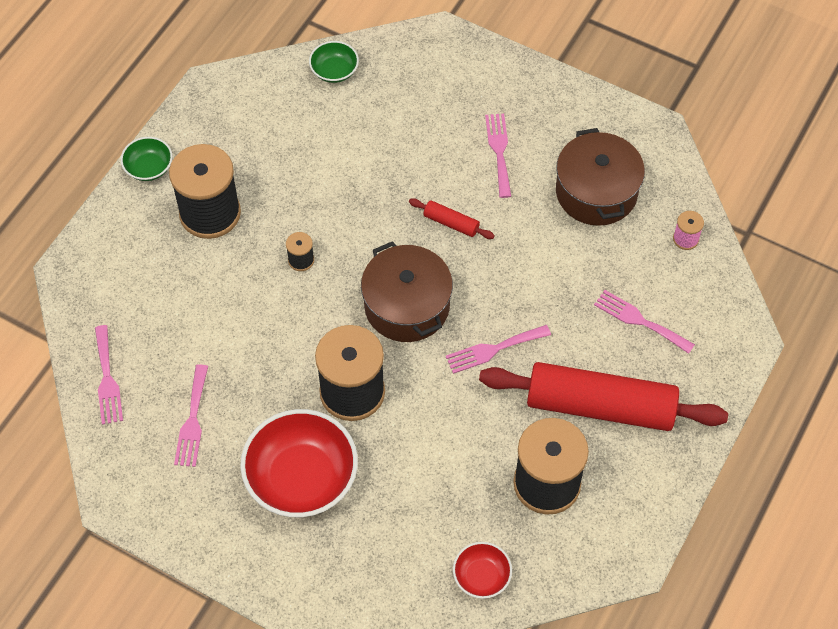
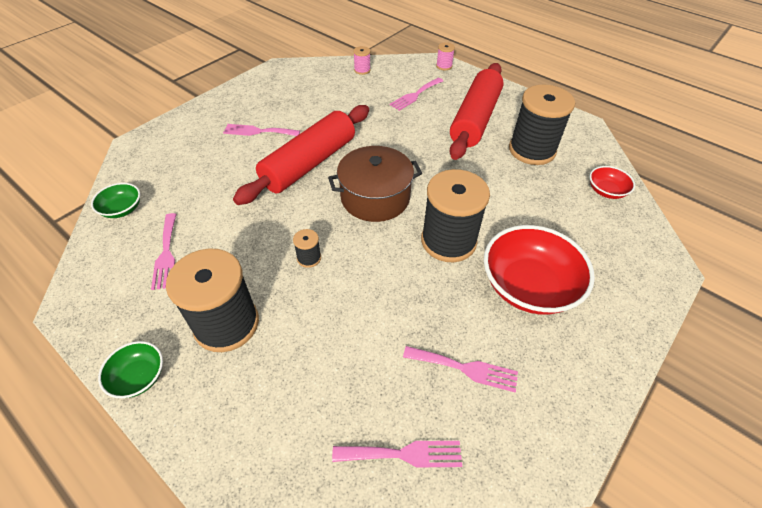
camera: 80 degrees left, 10 degrees down
red rolling pin [409,198,495,239] -> red rolling pin [233,105,369,205], size x2.46
pink fork [446,325,551,374] -> pink fork moved to [151,213,176,290]
brown pot [556,128,645,226] -> none
none -> pink spool [436,42,455,70]

